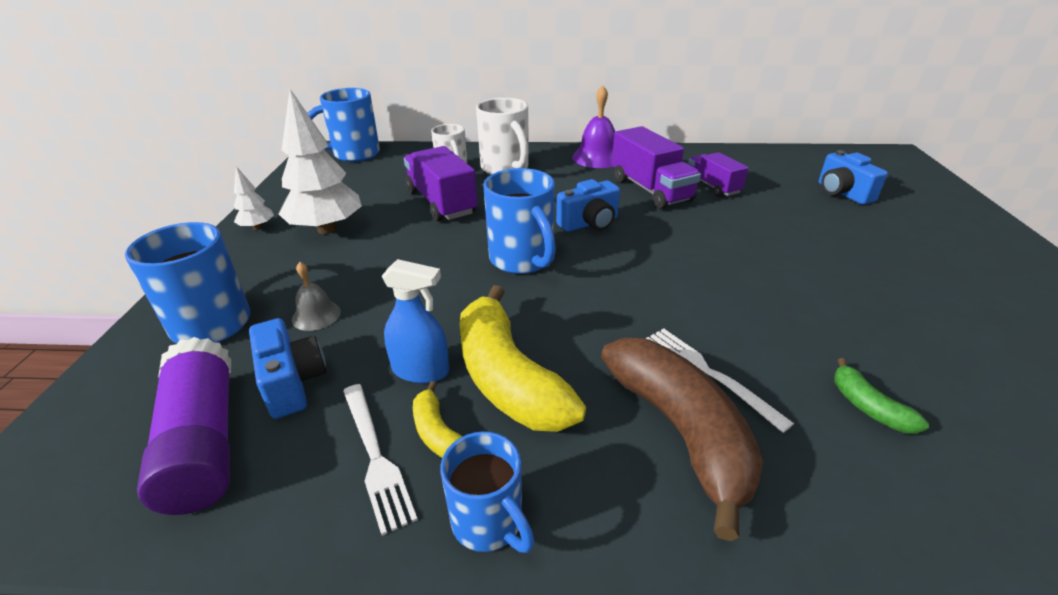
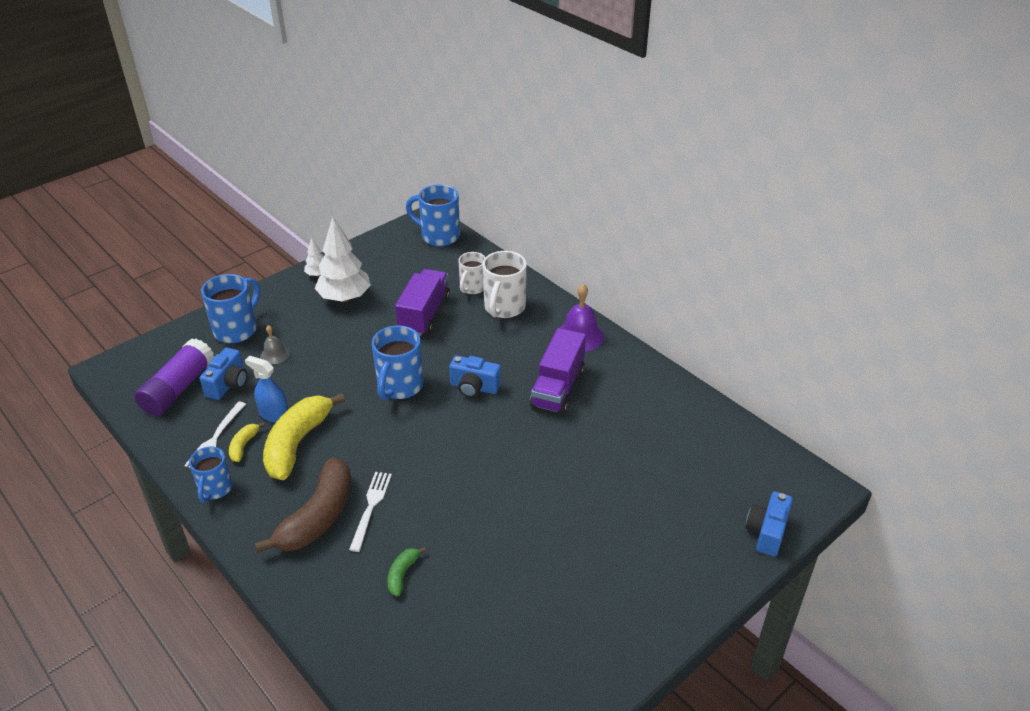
camera: 45 degrees right, 5 degrees up
blue spray bottle [382,259,450,383] -> blue spray bottle turned 150 degrees clockwise [245,356,288,423]
purple truck [688,152,748,197] -> none
blue camera [819,150,888,205] -> blue camera moved to [746,492,793,557]

